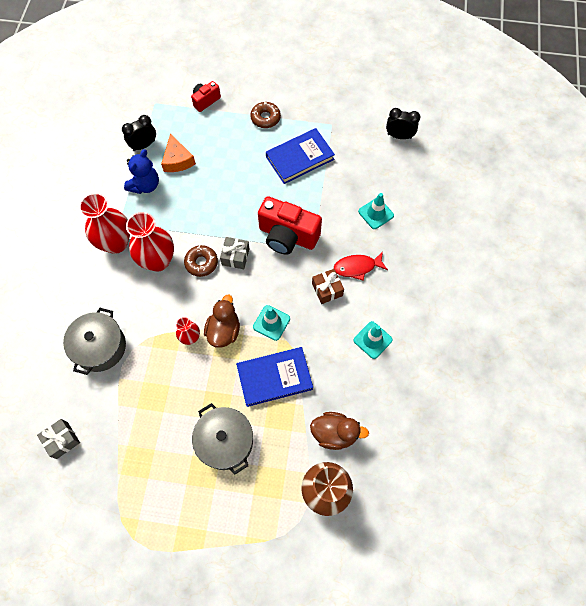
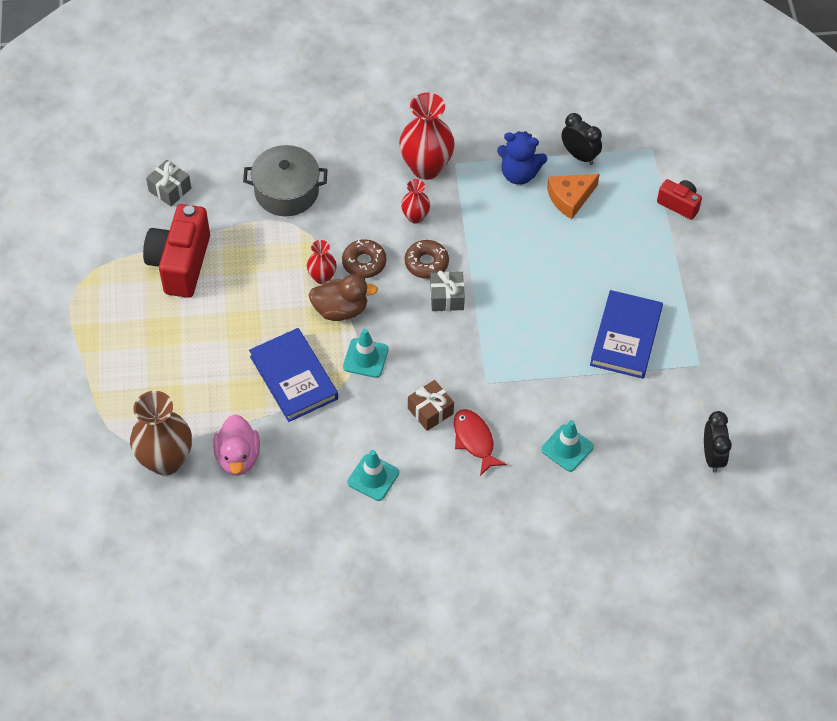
camera: 75 degrees right, 10 degrees down
red vase [126,212,174,272] -> red vase [401,179,430,224], size x0.52
grey pot [192,403,253,474] -> none
brown donut [251,101,281,128] -> brown donut moved to [342,239,386,278]
red camera [258,196,322,255] -> red camera moved to [143,204,210,298]
blue book [266,128,335,184] -> blue book turned 60 degrees clockwise [590,290,663,379]
brown duck [310,412,369,450] -> pink duck [213,414,260,476]

